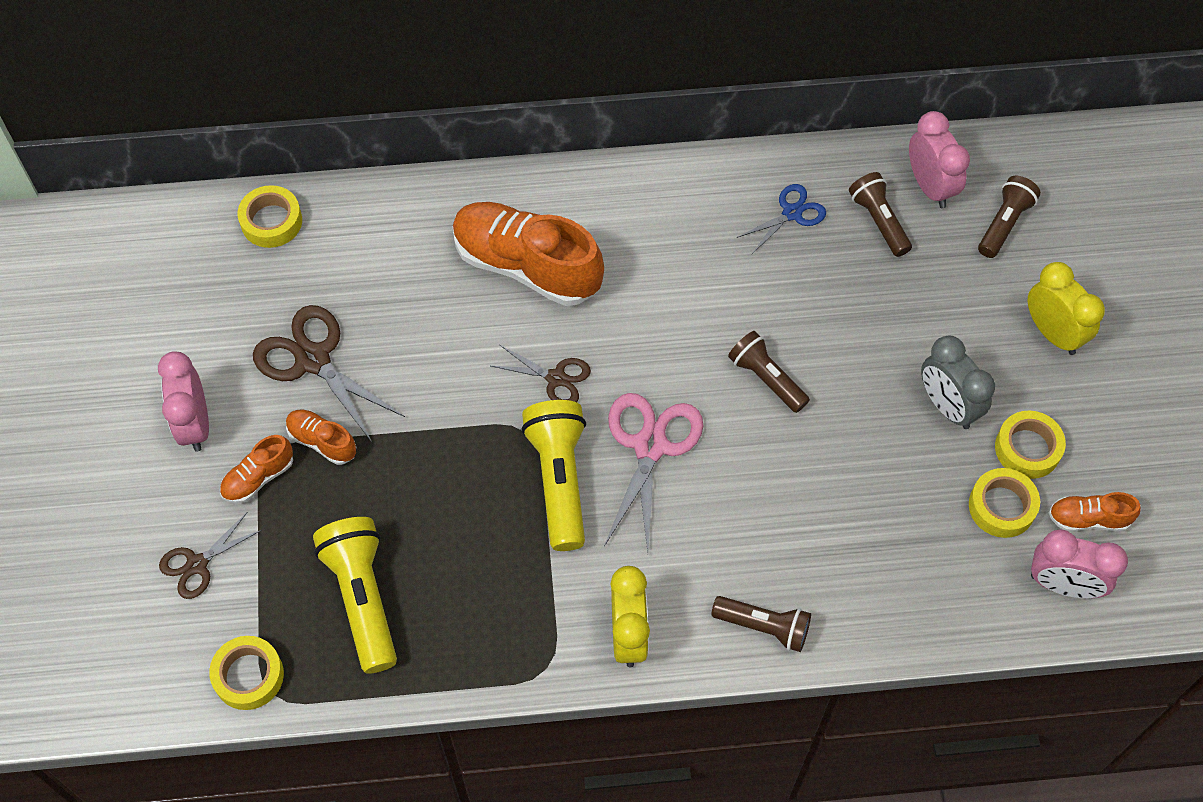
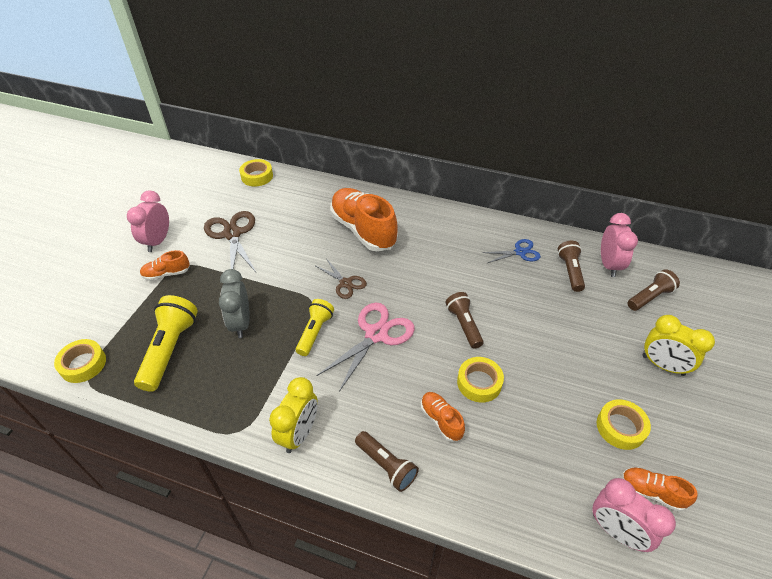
camera: 25 degrees right, 15 degrees down
brown scissors [159,513,262,599] -> none
orange shoe [286,410,356,465] -> orange shoe moved to [421,392,465,442]
yellow flashlight [521,400,586,551] -> yellow flashlight [296,299,334,356], size x0.64
grey clock [921,336,995,429] -> grey clock moved to [219,269,250,338]
yellow tape [969,468,1040,538] -> yellow tape moved to [457,357,504,403]
yellow clock [1028,262,1105,355] -> yellow clock turned 135 degrees clockwise [643,315,715,376]

